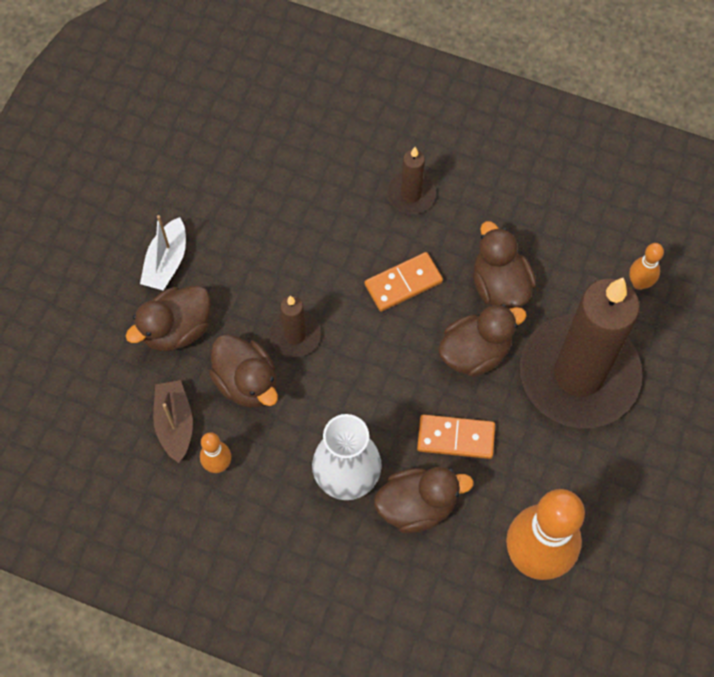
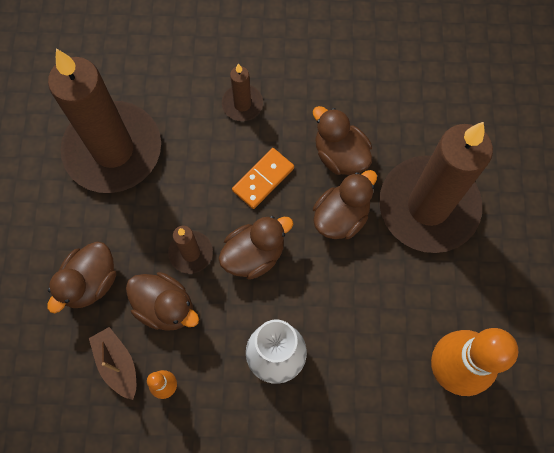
camera: 20 degrees left, 5 degrees up
white boat [140,215,186,290] -> none
brown duck [374,467,474,533] -> brown duck moved to [219,216,293,280]
orange domino [417,414,495,459] -> none
orange bowling pin [629,243,664,290] -> none
none -> brown candle [48,49,161,193]

